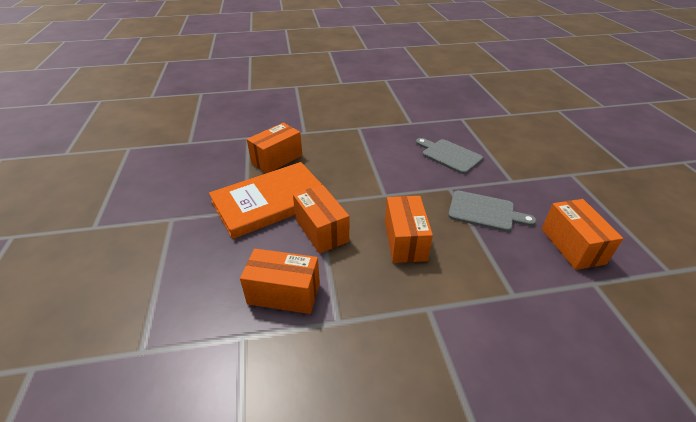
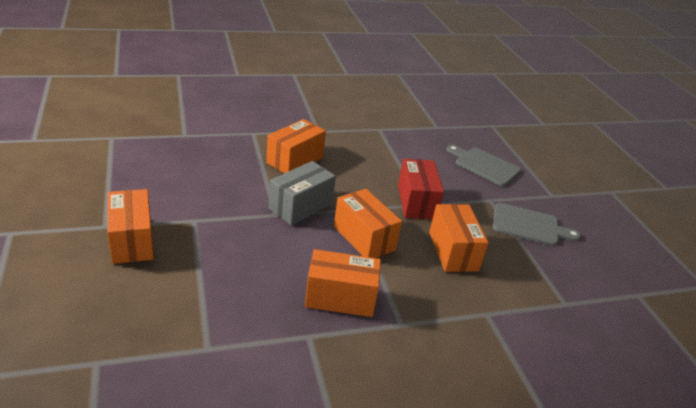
camera: 10 degrees left, 5 degrees down
orange book [209,162,321,239] -> grey box [269,161,336,226]
orange box [542,199,623,270] -> orange box moved to [107,189,154,264]
none -> red box [398,159,444,219]

